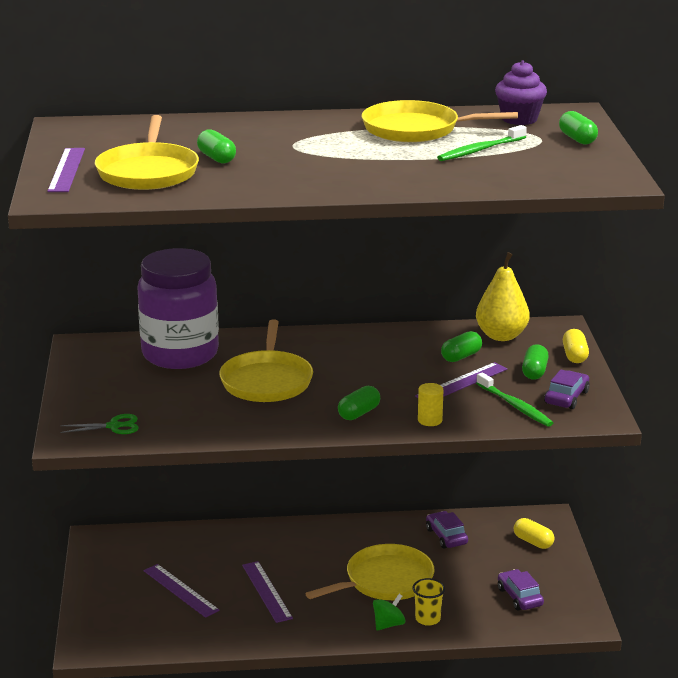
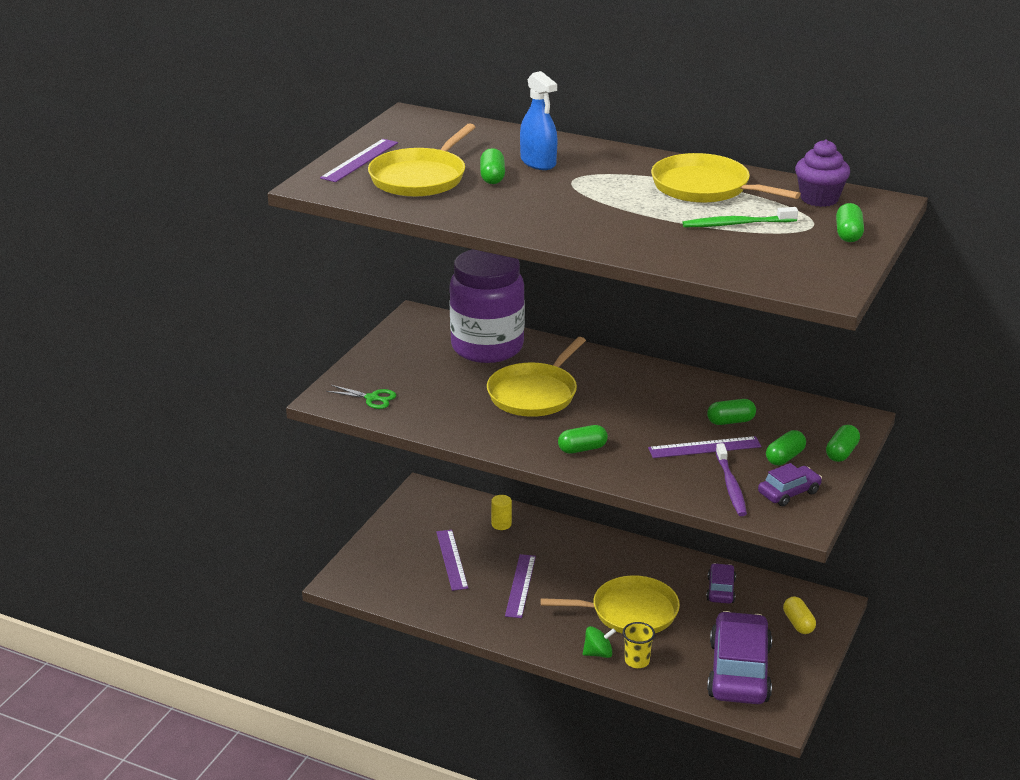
camera: 30 degrees right, 5 degrees up
yellow cylinder [418,383,443,426] -> yellow cylinder moved to [491,495,512,530]
yellow pear [476,252,530,341] -> none
green toothbrush [476,372,553,427] -> purple toothbrush [716,443,747,516]
purple car [498,569,544,611] -> purple car [707,611,772,704], size x2.05
yellow capsule [563,329,589,363] -> green capsule [826,425,860,462]
none -> blue spray bottle [520,71,558,170]

